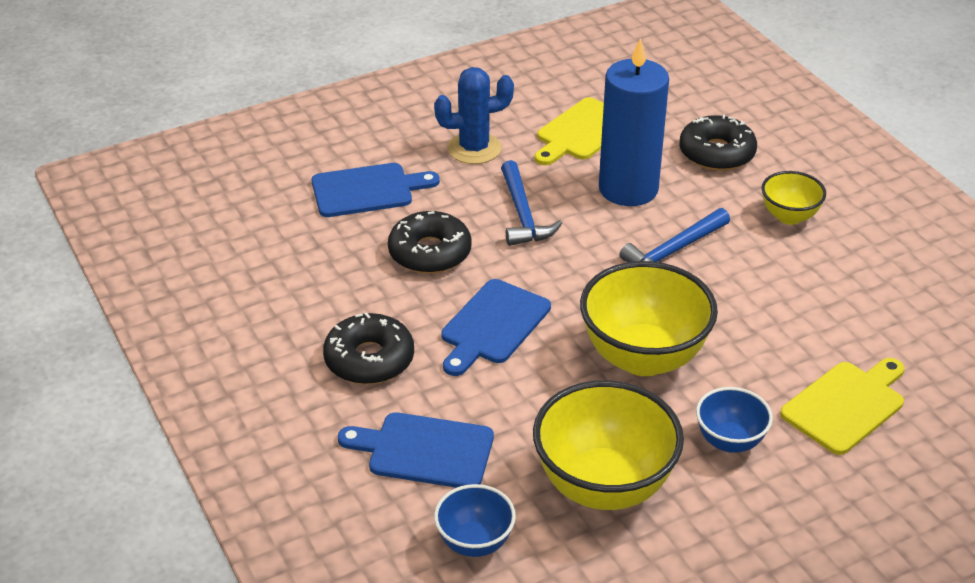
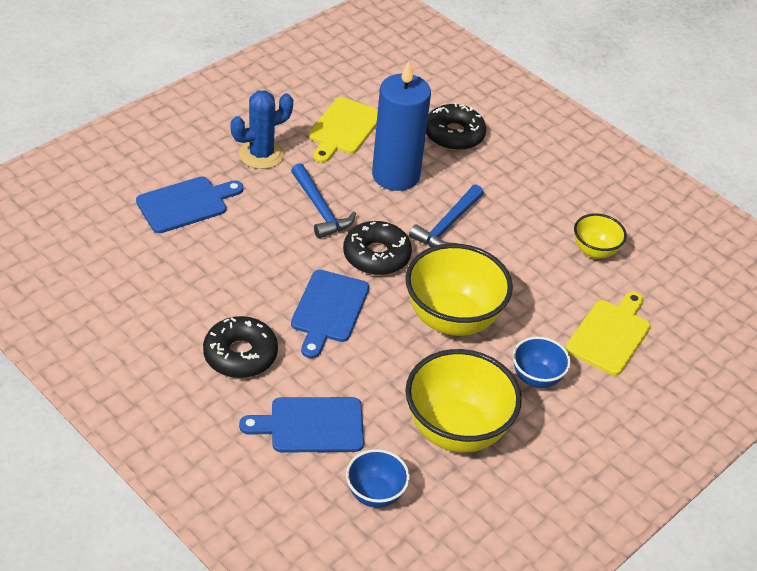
camera: 20 degrees left, 5 degrees up
black donut [388,211,472,274] -> black donut moved to [343,221,412,275]
yellow bowl [762,171,826,225] -> yellow bowl moved to [574,213,627,259]

